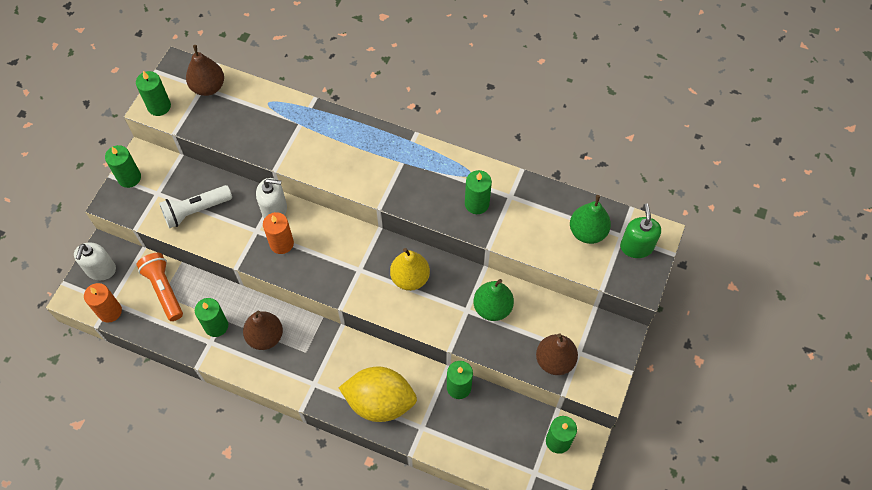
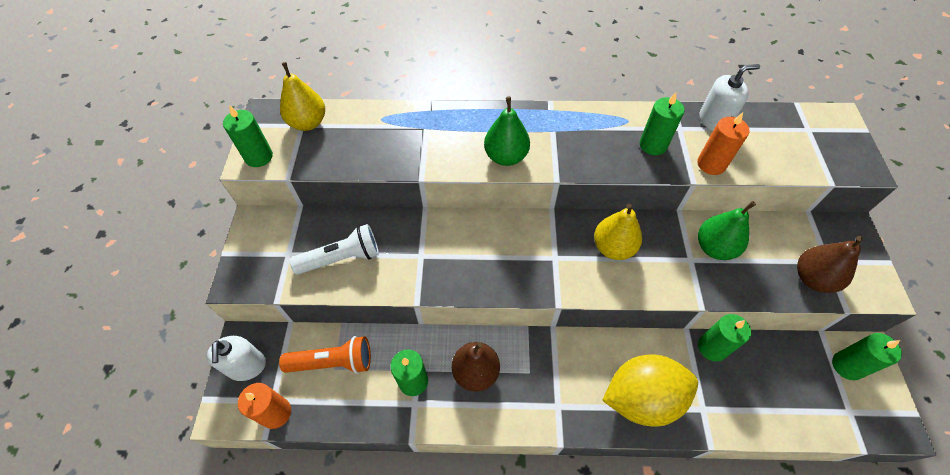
camera: 20 degrees left, 5 degrees down
green candle [105,145,141,188] -> none
orange flashlight [137,253,183,321] -> orange flashlight turned 135 degrees clockwise [279,336,371,374]
white flashlight [159,185,232,229] -> white flashlight turned 150 degrees counterclockwise [290,224,379,275]
brown pear [186,45,224,96] -> yellow pear [280,62,325,131]
white soap dispenser [256,178,287,219] -> white soap dispenser moved to [700,64,760,131]
orange candle [263,212,294,254] -> orange candle moved to [697,112,750,175]
green pear [570,195,611,244] -> green pear moved to [484,97,530,166]
green soap dispenser [620,203,661,258] -> none

